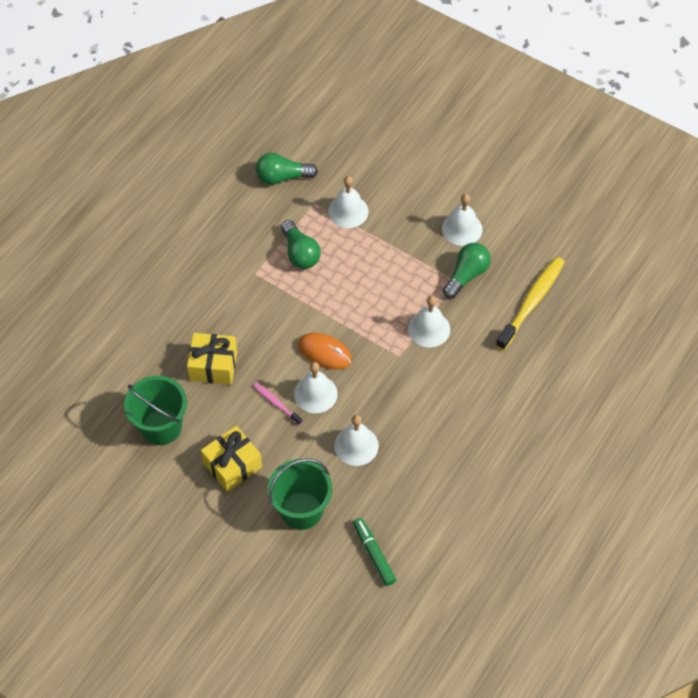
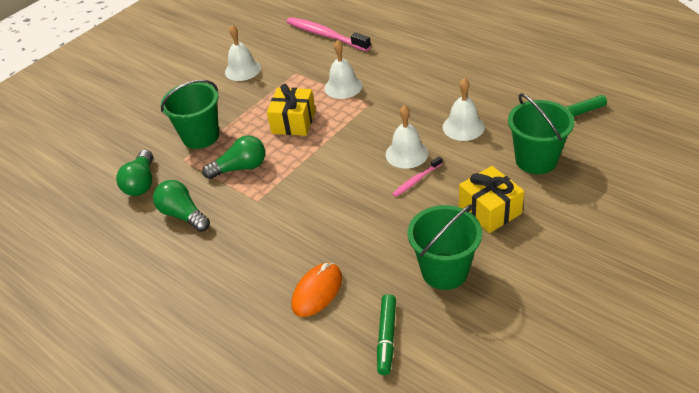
camera: 80 degrees left, 15 degrees down
yellow gift [187,333,237,385] -> yellow gift moved to [267,84,316,136]
orange mouse [298,333,352,370] -> orange mouse moved to [292,263,342,317]
white bell [328,176,369,228] -> green bucket [161,80,219,149]
green light bulb [443,243,491,298] -> green light bulb moved to [153,180,210,232]
yellow toothbrush [496,257,565,350] -> pink toothbrush [287,17,371,51]
none -> green marker [377,294,396,375]

